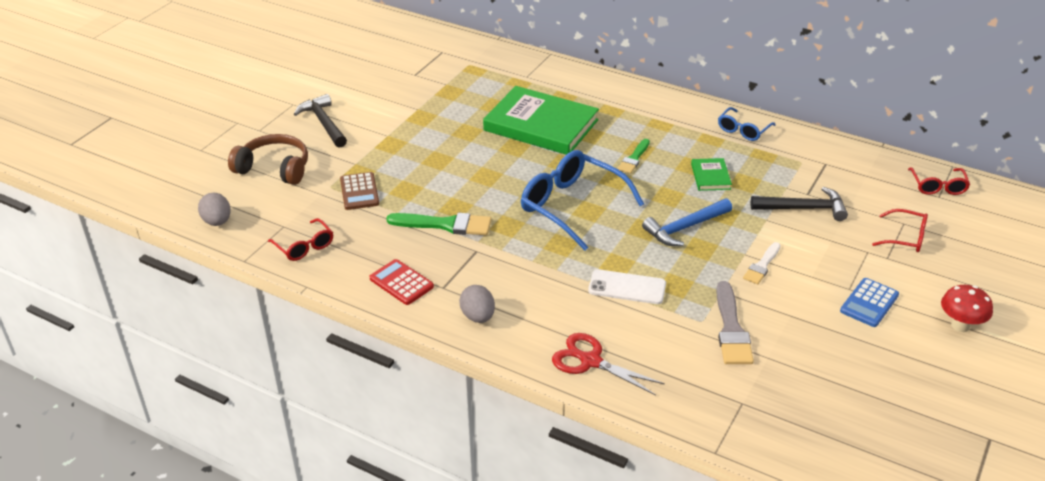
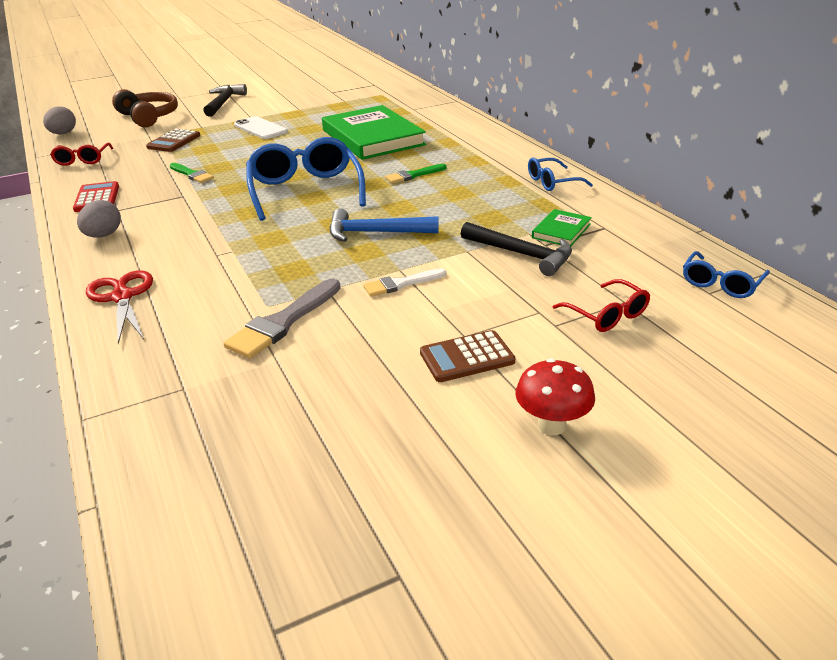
camera: 35 degrees right, 5 degrees down
green brush [386,212,492,235] -> green brush [170,163,214,183], size x0.62
white phone [588,269,666,304] -> white phone moved to [234,116,288,139]
green book [691,158,732,191] -> green book moved to [532,209,592,247]
blue calculator [840,278,899,327] -> brown calculator [420,330,516,382]
red glasses [908,167,970,195] -> blue glasses [683,251,770,298]

